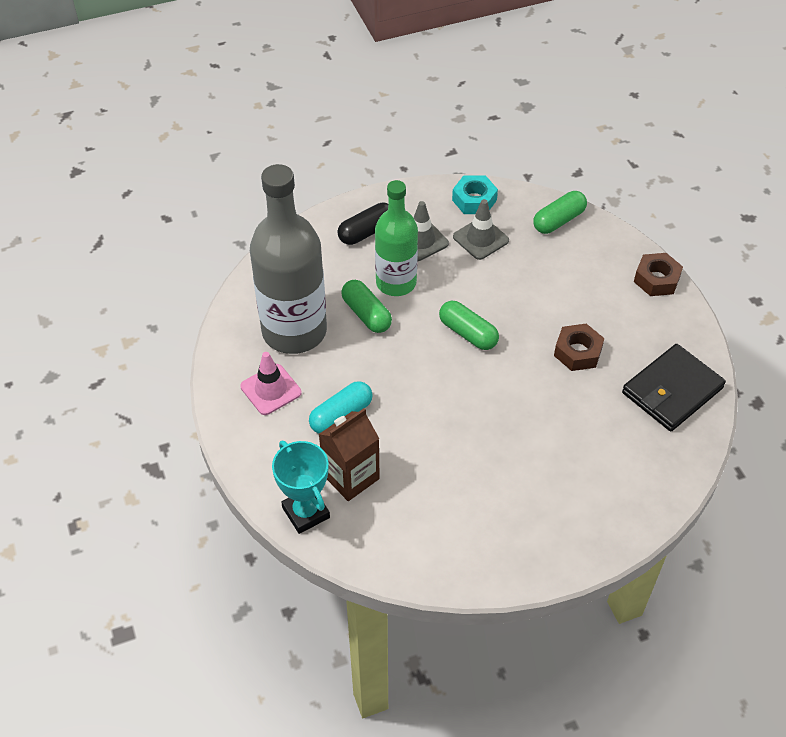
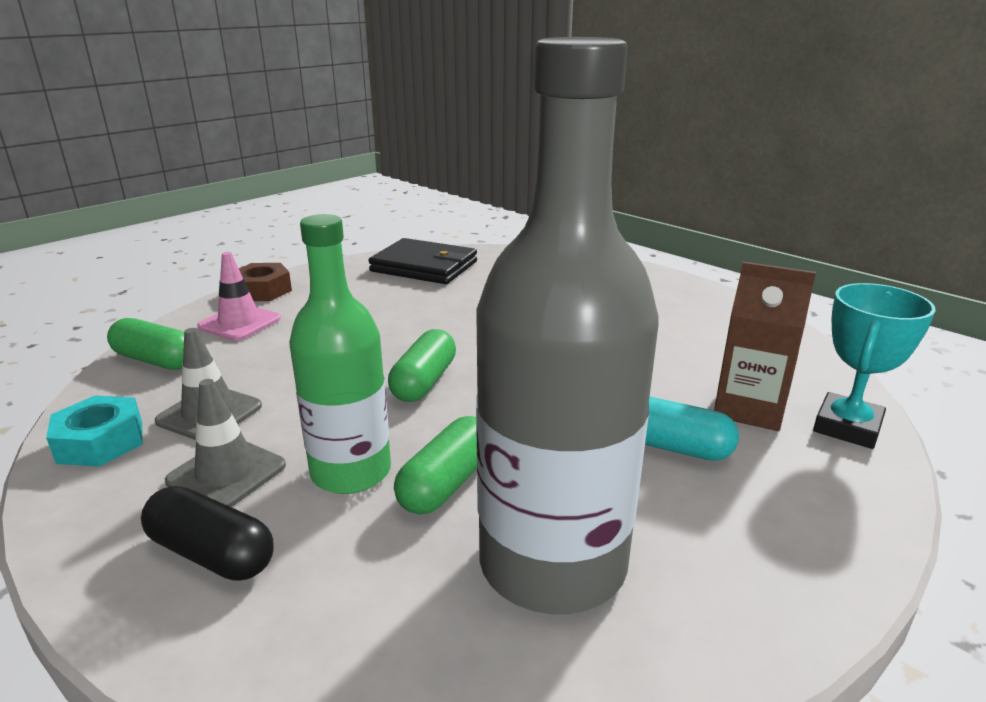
camera: 115 degrees left, 25 degrees down
pink traffic cone [240,352,302,415] -> pink traffic cone moved to [197,252,281,341]
brown nut [554,323,605,371] -> none

